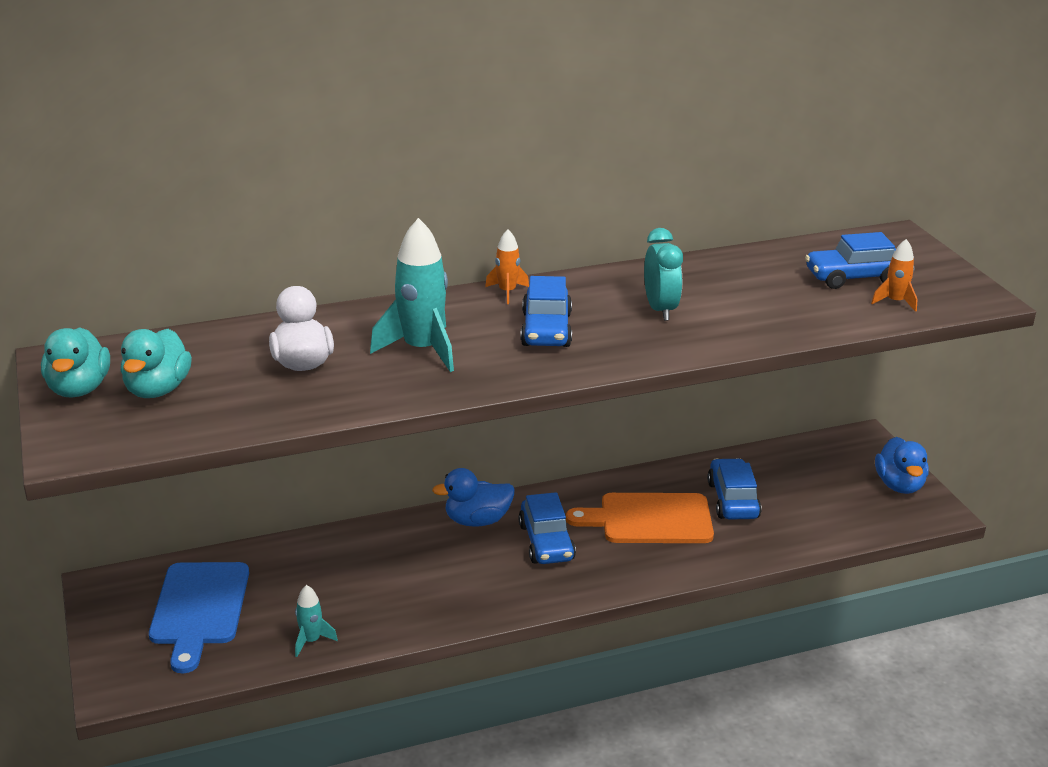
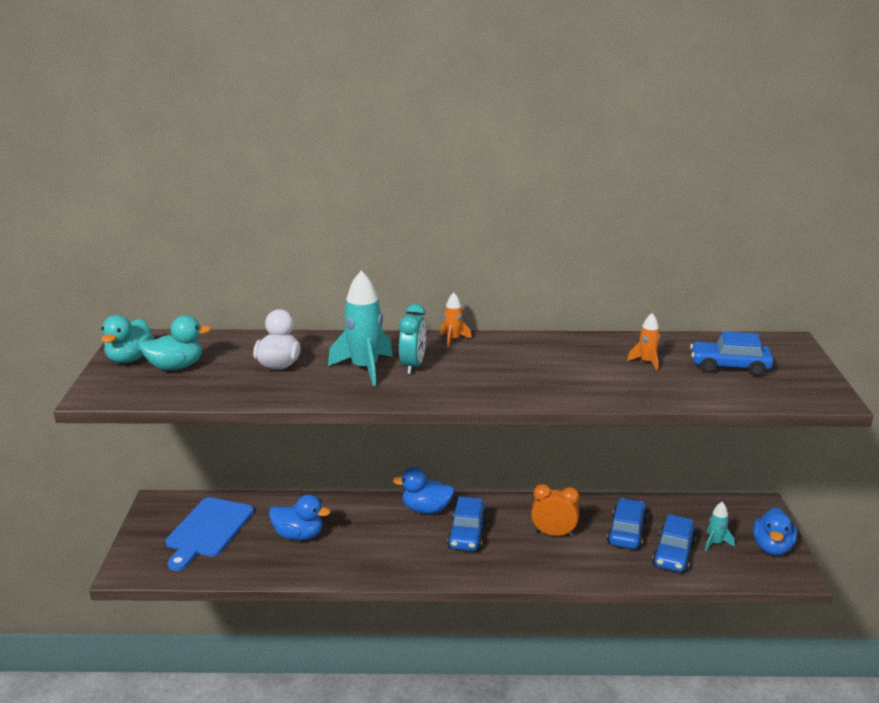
camera: 20 degrees right, 5 degrees down
turquoise duck [121,329,192,398] -> turquoise duck turned 135 degrees counterclockwise [139,315,211,371]
turquoise rocket [295,585,338,657] -> turquoise rocket moved to [705,502,735,551]
blue car [520,276,572,347] -> blue car moved to [652,514,696,572]
orange cutting board [566,493,714,543] -> orange clock [531,484,579,537]
turquoise clock [644,228,683,321] -> turquoise clock moved to [399,303,426,375]
orange rocket [871,239,917,312] -> orange rocket moved to [627,313,660,371]
none -> blue duck [269,494,331,540]

